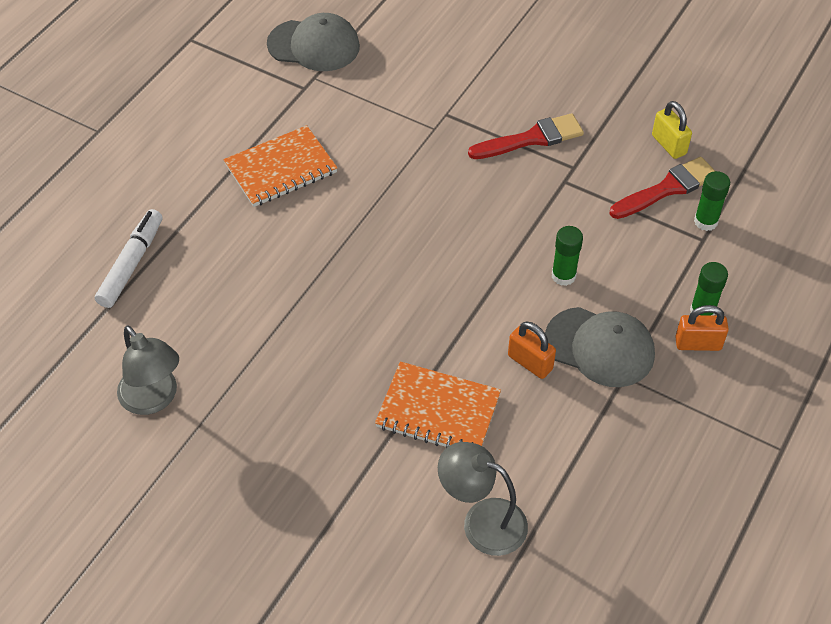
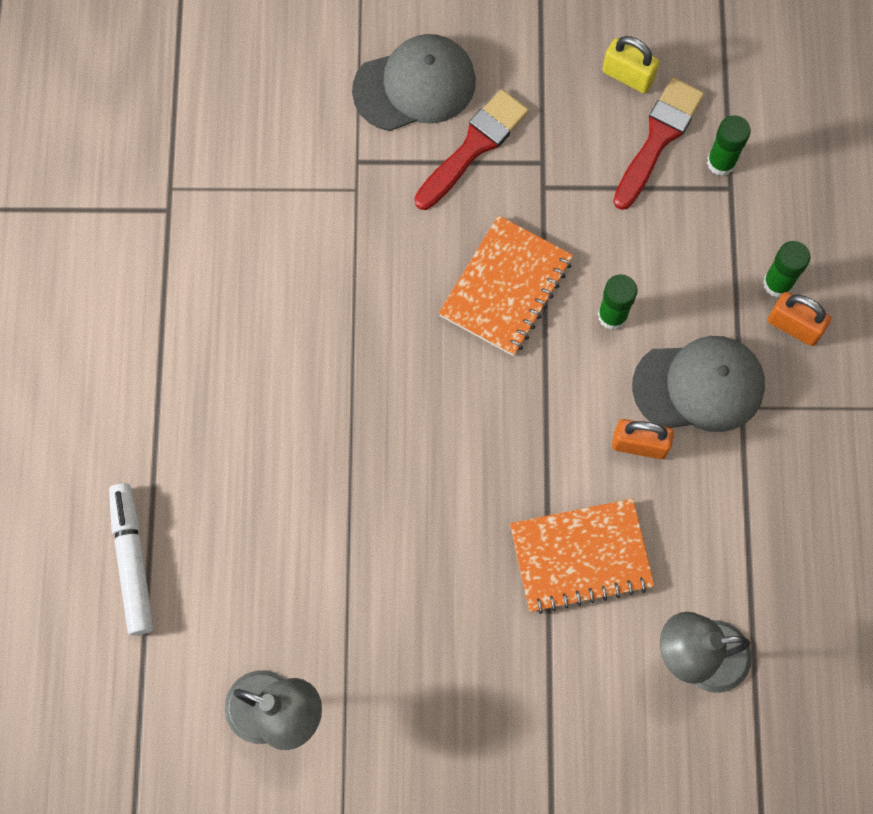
camera: 30 degrees left, 20 degrees up
orange notebook [224,125,337,207] -> orange notebook moved to [439,215,573,356]
grey cap [267,13,360,71] -> grey cap moved to [352,34,476,131]
orange padlock [675,305,729,351] -> orange padlock turned 60 degrees clockwise [768,292,831,346]

